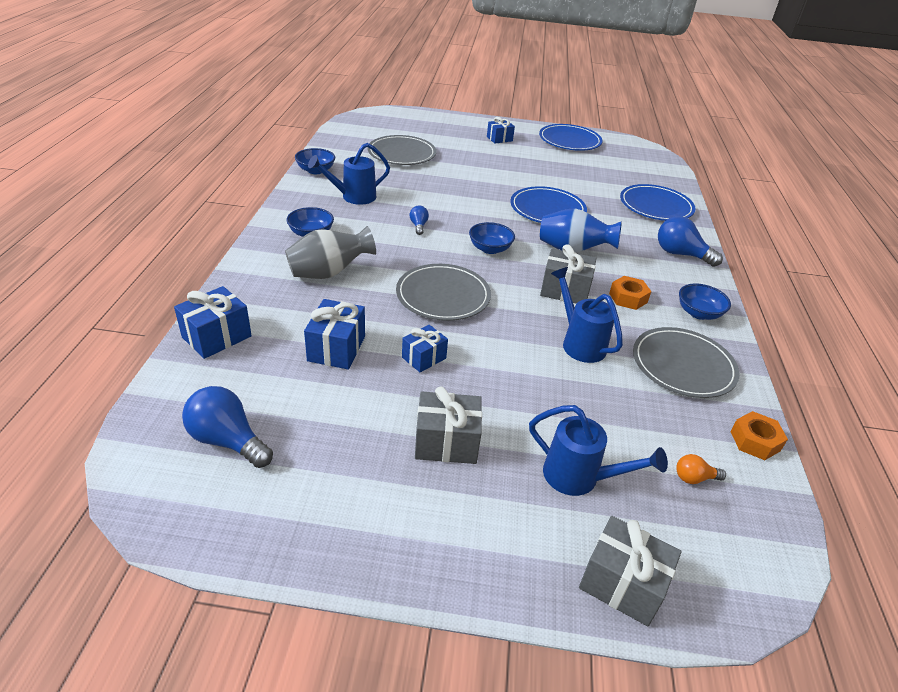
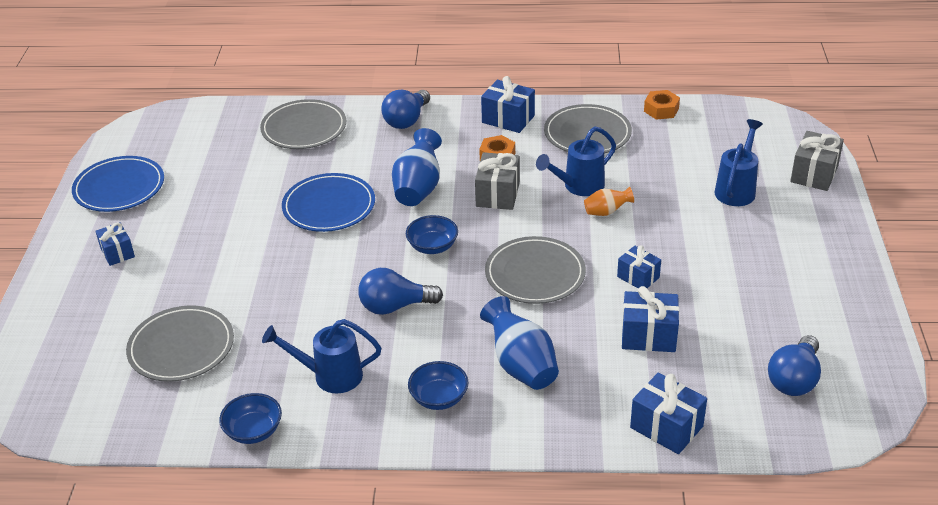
camera: 90 degrees left, 0 degrees up
grey vase [285,226,376,279] -> blue vase [480,296,559,390]
blue watering can [308,143,390,205] -> blue watering can turned 120 degrees clockwise [262,319,381,393]
blue light bulb [410,205,429,235] -> blue light bulb [358,268,443,315], size x1.93
grey gift [415,386,482,464] -> none
blue plate [620,184,695,221] -> grey plate [260,99,346,149]
orange light bulb [676,454,726,484] -> none
blue bowl [679,283,731,320] -> blue gift [481,76,535,133]
none -> orange vase [584,187,634,216]

